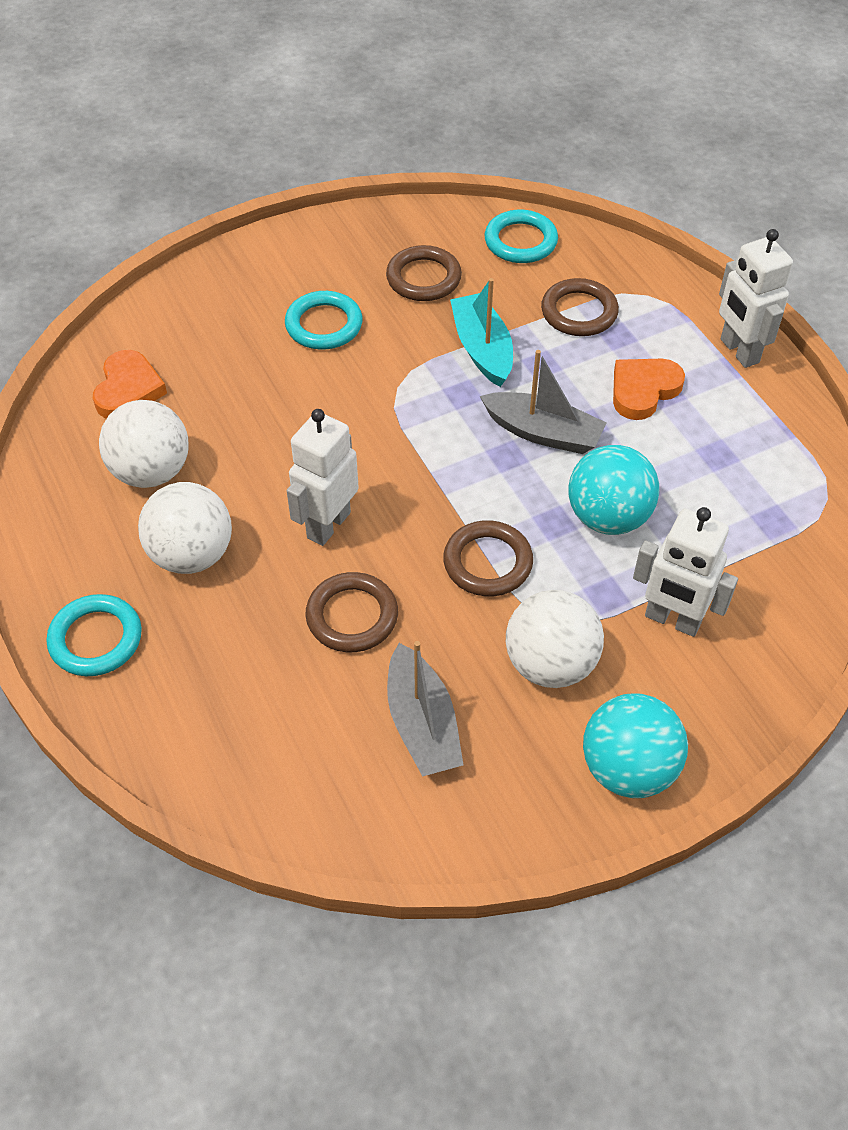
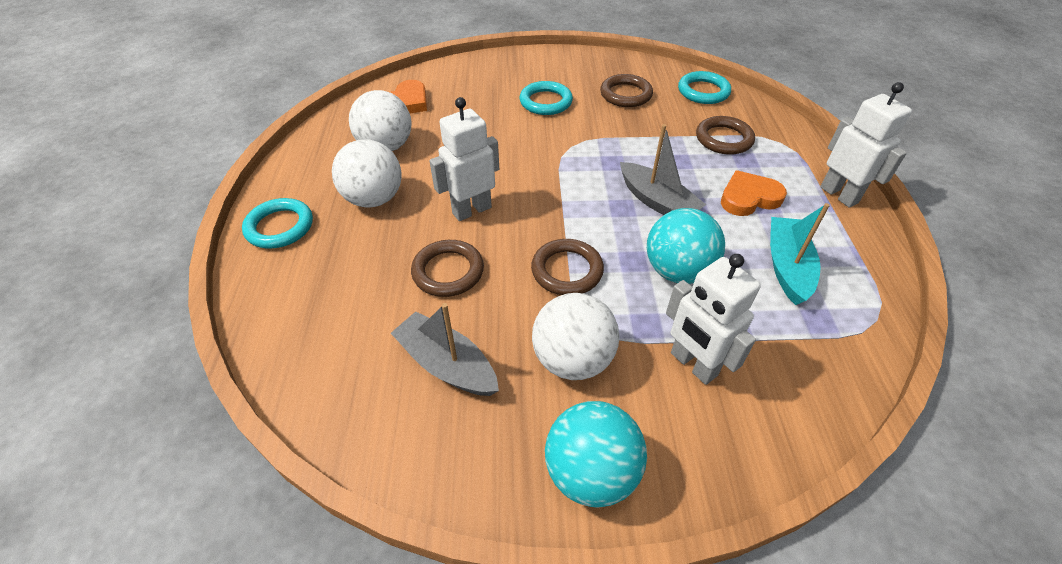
camera: 25 degrees right, 5 degrees down
grey boat [387,641,463,777] -> grey boat turned 120 degrees clockwise [391,303,499,396]
turquoise boat [450,278,513,387] -> turquoise boat moved to [770,203,830,305]
white robot [719,229,793,368] -> white robot turned 150 degrees clockwise [820,82,912,207]

